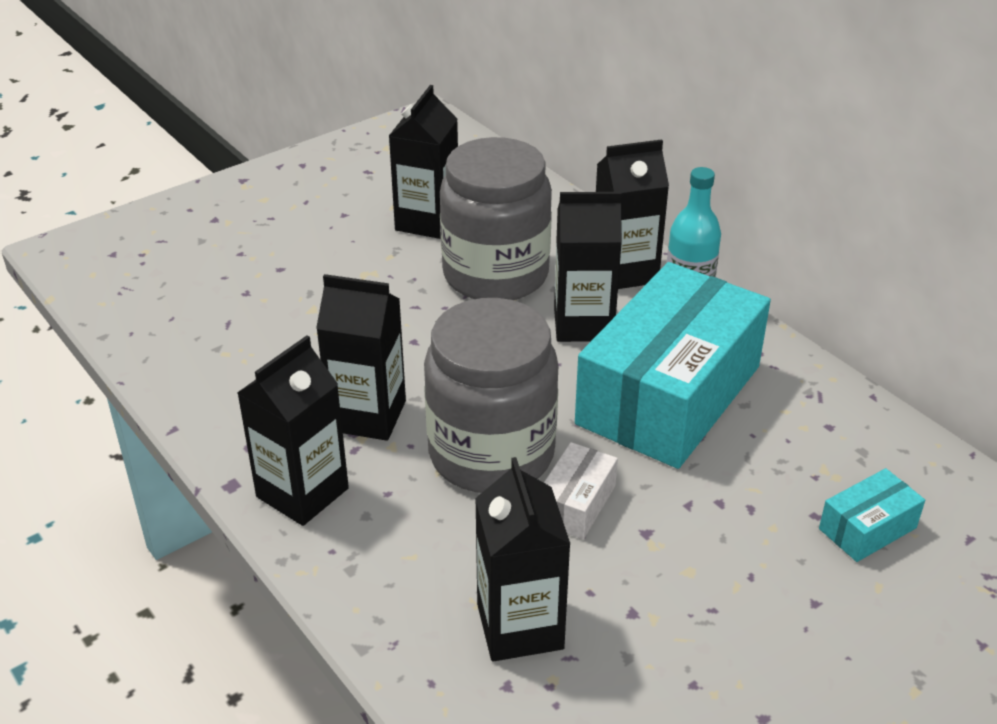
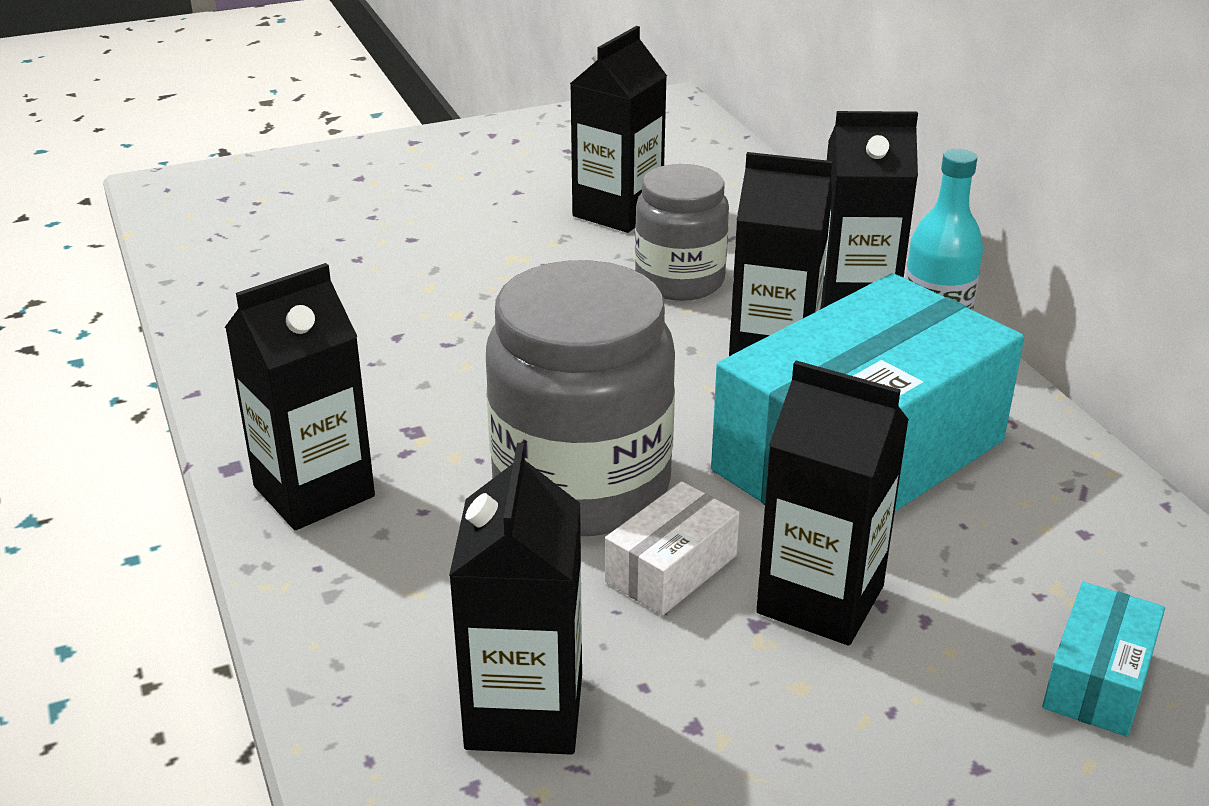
camera: 15 degrees right, 5 degrees down
black carton [316,274,406,441] -> black carton moved to [756,360,909,646]
grey jar [440,137,552,300] -> grey jar [635,164,729,301], size x0.63
turquoise box [819,468,925,562] -> turquoise box turned 45 degrees counterclockwise [1042,582,1165,737]

